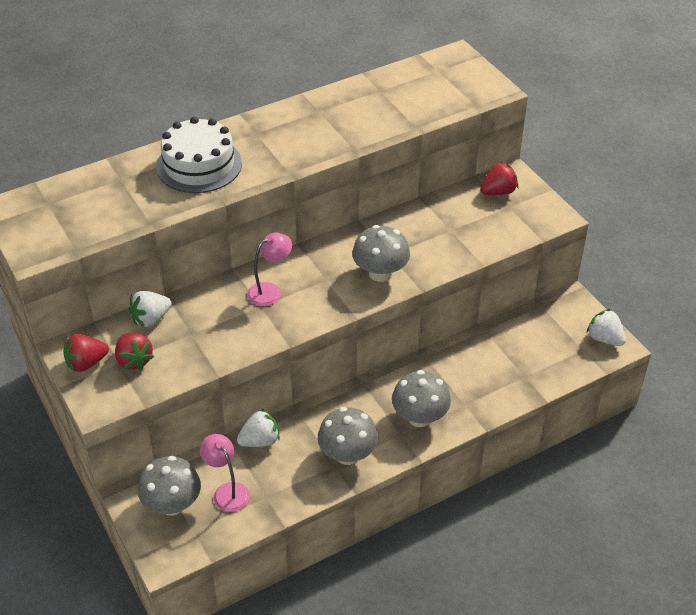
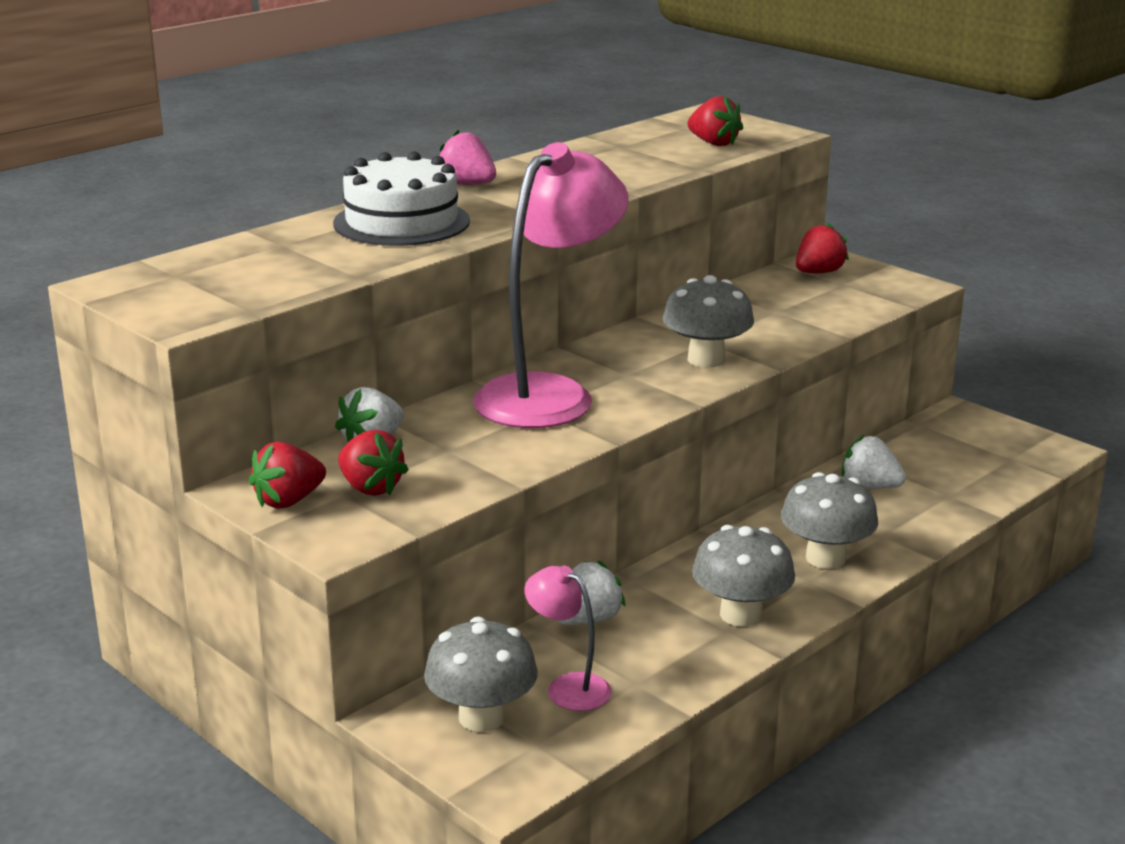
camera: 15 degrees left, 20 degrees down
pink lamp [247,233,292,306] -> pink lamp [473,142,628,428], size x2.13
white strawberry [587,309,626,346] -> white strawberry moved to [841,435,906,489]
none -> pink strawberry [440,129,496,185]
none -> red strawberry [687,96,743,146]

